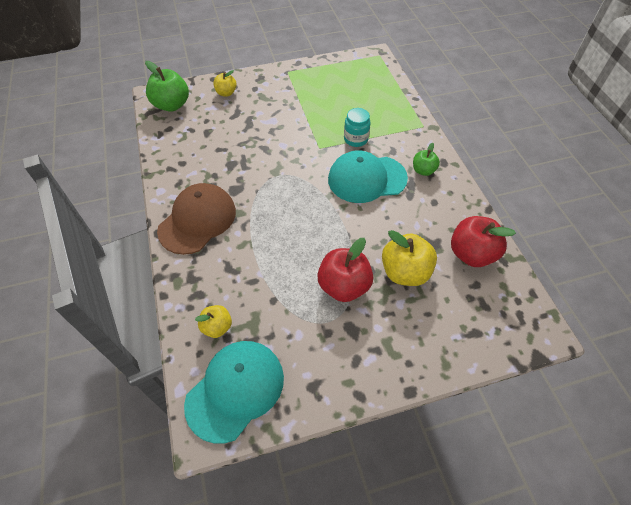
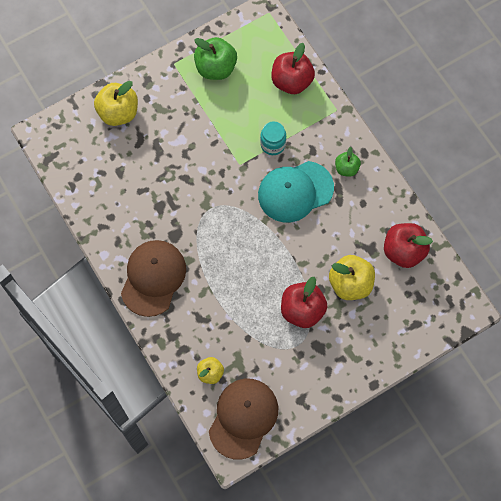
camera: 15 degrees left, 15 degrees up
green apple [145,61,189,112] -> green apple moved to [194,37,237,80]
turquoise cap [184,341,284,444] -> brown cap [209,378,278,460]
yellow apple [213,70,237,96] -> yellow apple [94,81,138,126], size x1.73
none -> red apple [272,43,315,94]

